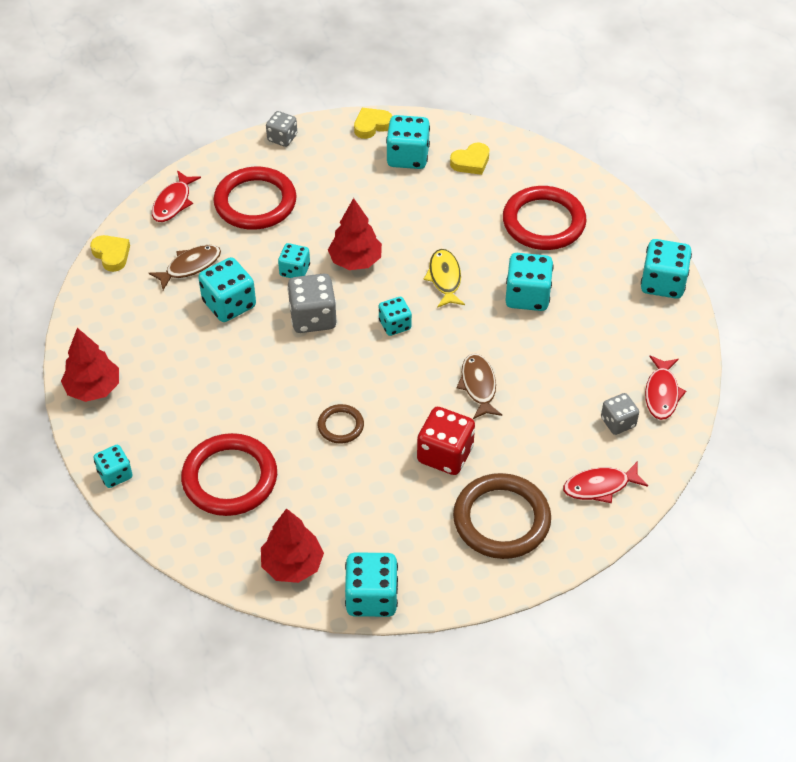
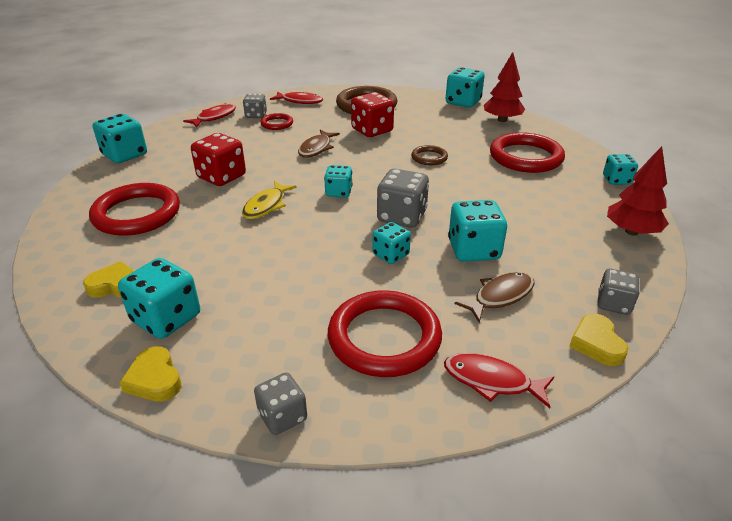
camera: 150 degrees left, 15 degrees down
brown fish [149,245,221,290] -> brown fish turned 150 degrees clockwise [455,272,535,322]
red fish [152,170,201,222] -> red fish turned 120 degrees counterclockwise [444,353,554,408]
red tree [328,198,382,270] -> none
yellow heart [354,108,392,139] -> yellow heart turned 60 degrees clockwise [120,346,181,402]
turquoise dice [505,253,553,311] -> red dice [191,133,246,186]
none -> red ring [260,113,293,130]
none -> grey dice [598,269,640,315]

